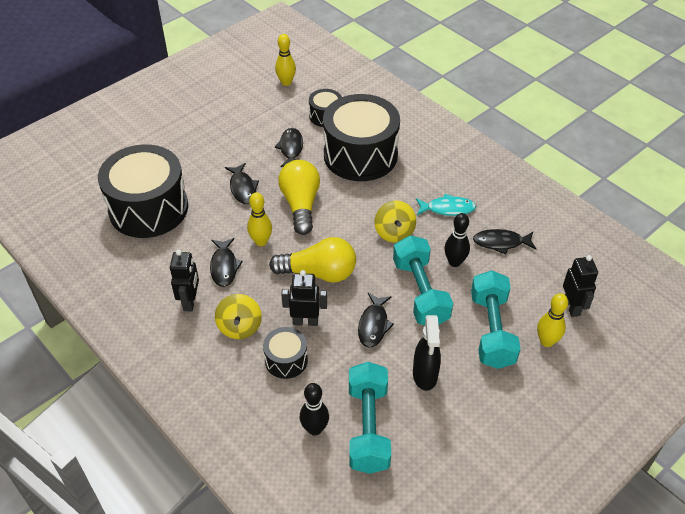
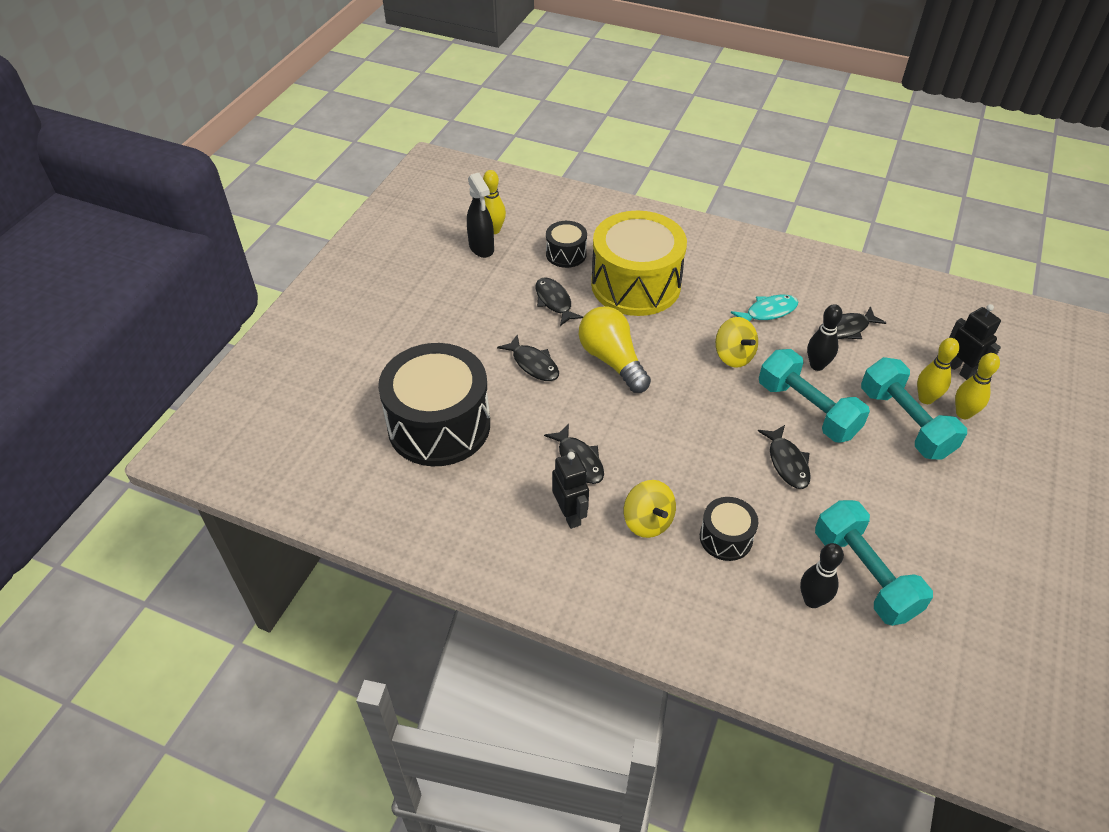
camera: 25 degrees left, 0 degrees up
yellow bowling pin [247,192,272,246] -> yellow bowling pin moved to [917,338,959,404]
yellow light bulb [269,237,356,283] -> none
black robot [281,270,327,326] -> none
black drum [323,94,400,181] -> yellow drum [591,211,687,316]
black spray bottle [413,315,441,391] -> black spray bottle moved to [467,173,494,258]

